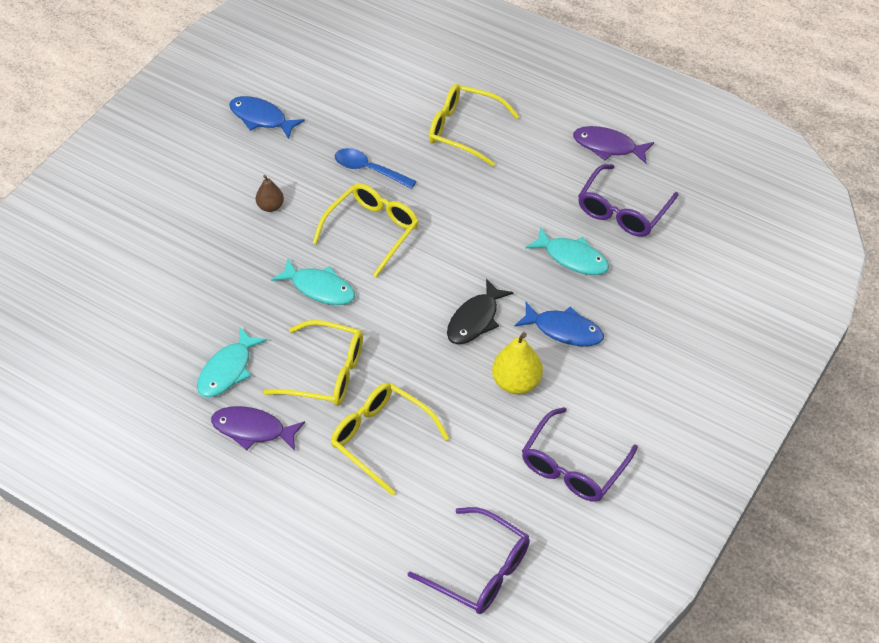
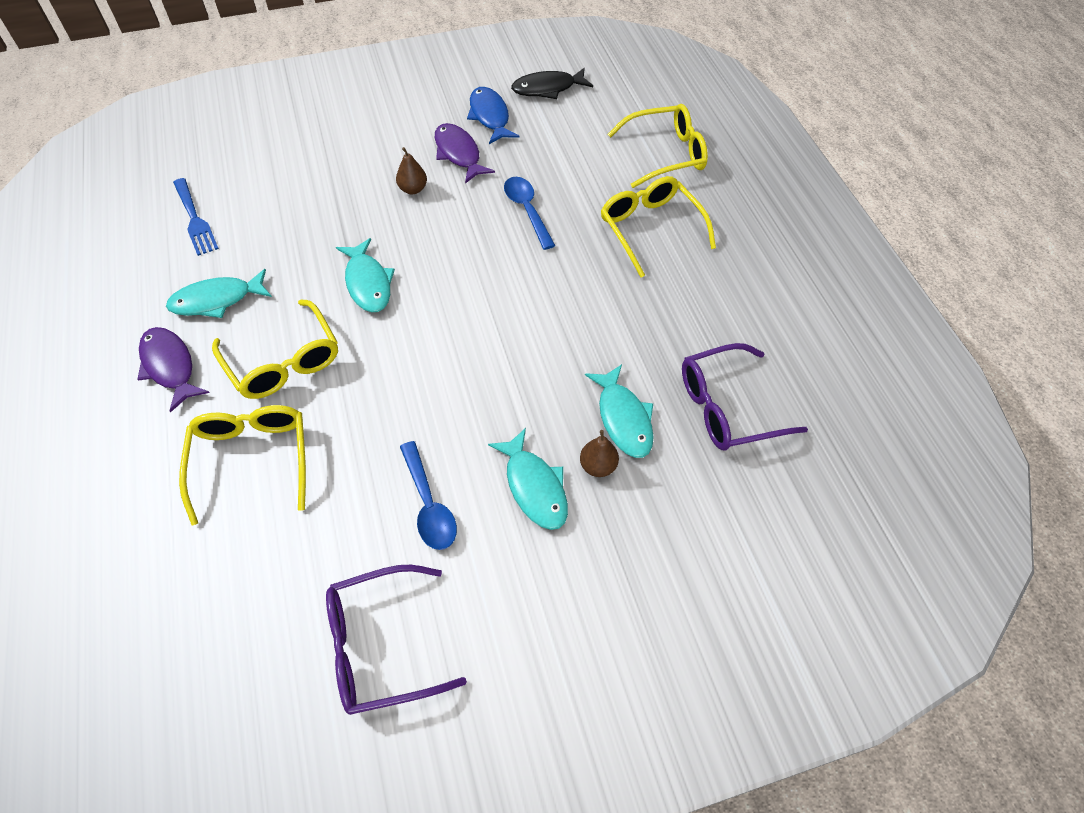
camera: 40 degrees right, 5 degrees up
yellow glasses [313,183,419,277] -> yellow glasses moved to [608,104,708,188]
purple glasses [408,507,530,614] -> none
black fish [447,278,514,344] -> black fish moved to [511,68,593,99]
yellow pear [492,332,543,394] -> blue spoon [400,441,457,550]
blue fish [514,302,604,347] -> turquoise fish [488,428,568,530]
purple fish [573,126,654,164] -> purple fish moved to [435,123,495,183]
none -> blue fork [173,178,219,256]
none -> brown pear [580,430,619,477]

